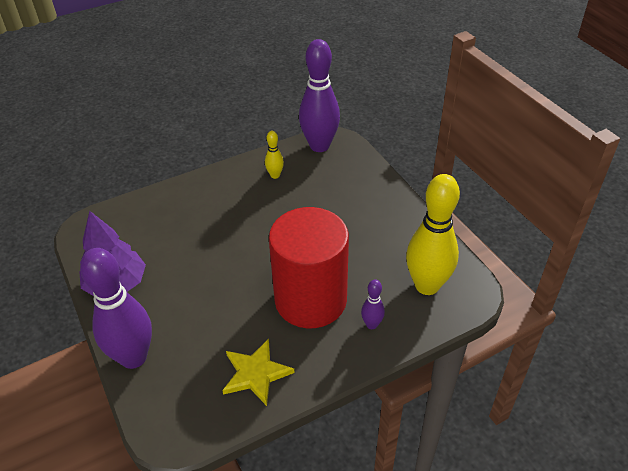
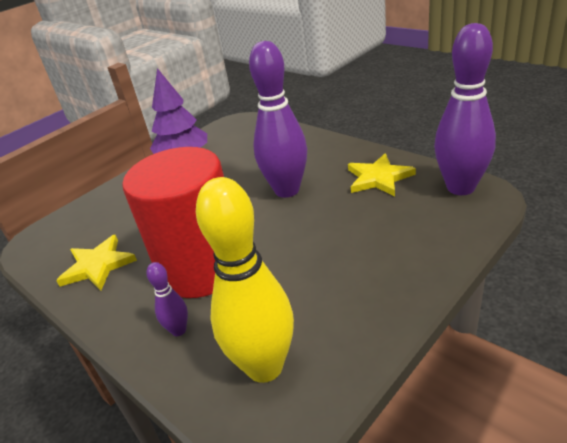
camera: 75 degrees right, 10 degrees down
purple bowling pin [80,248,152,369] -> purple bowling pin moved to [249,41,307,198]
yellow bowling pin [265,131,284,179] -> yellow star [348,153,416,196]

